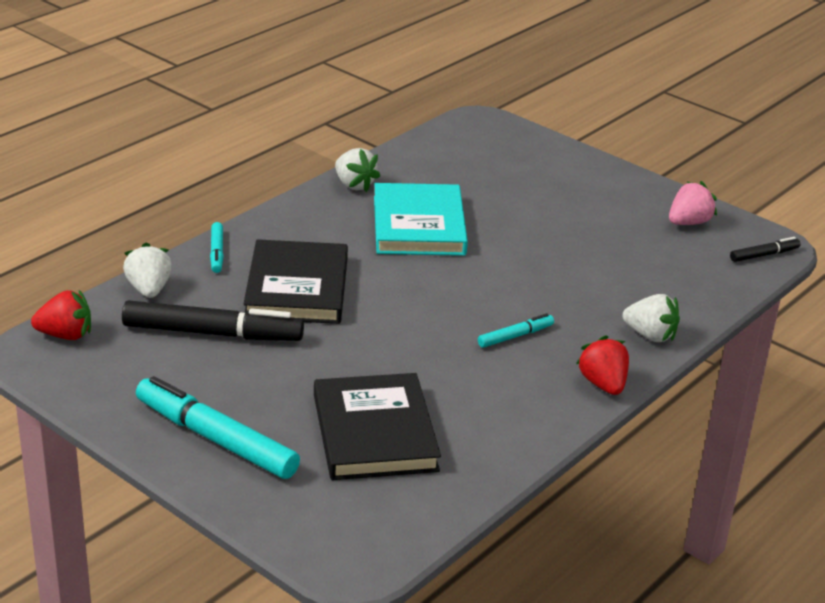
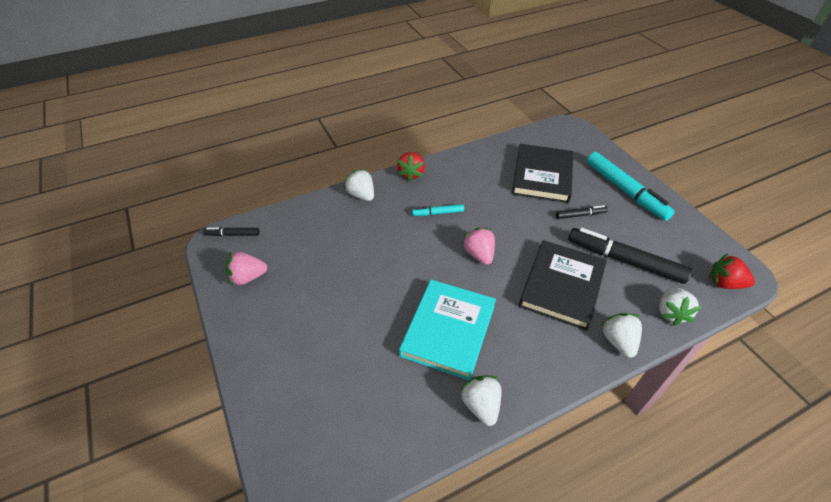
camera: 155 degrees left, 15 degrees up
turquoise marker [210,222,224,273] -> white strawberry [600,313,642,358]
none -> pink strawberry [462,227,495,265]
none -> black marker [556,205,608,219]

